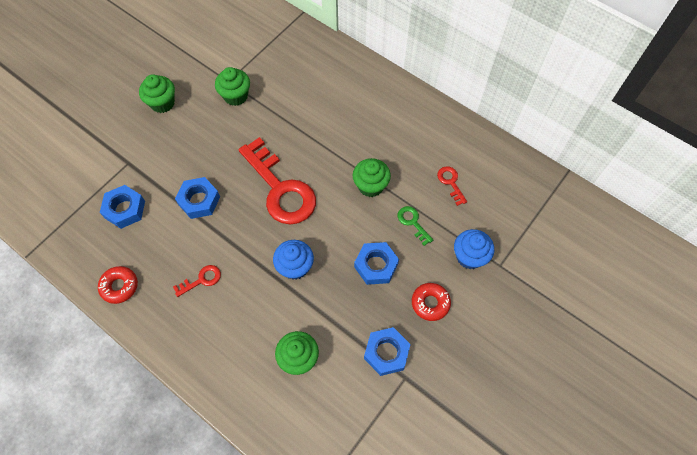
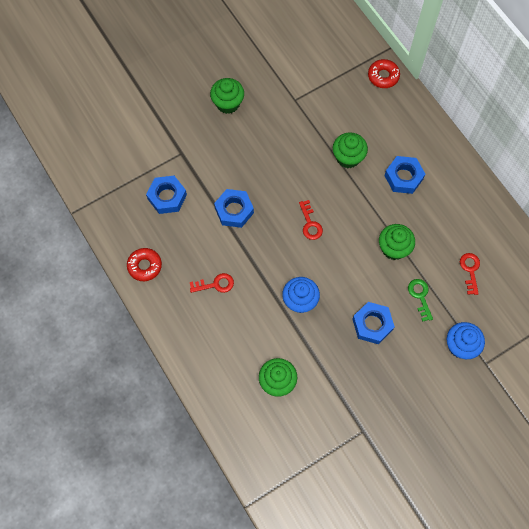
camera: 20 degrees right, 5 degrees up
green cupcake [215,67,250,106] -> green cupcake moved to [333,132,368,168]
red key [239,137,316,225] -> red key [299,200,323,240], size x0.42
blue nut [364,327,411,376] -> blue nut moved to [384,156,425,194]
red donut [412,283,451,321] -> red donut moved to [368,59,400,88]

